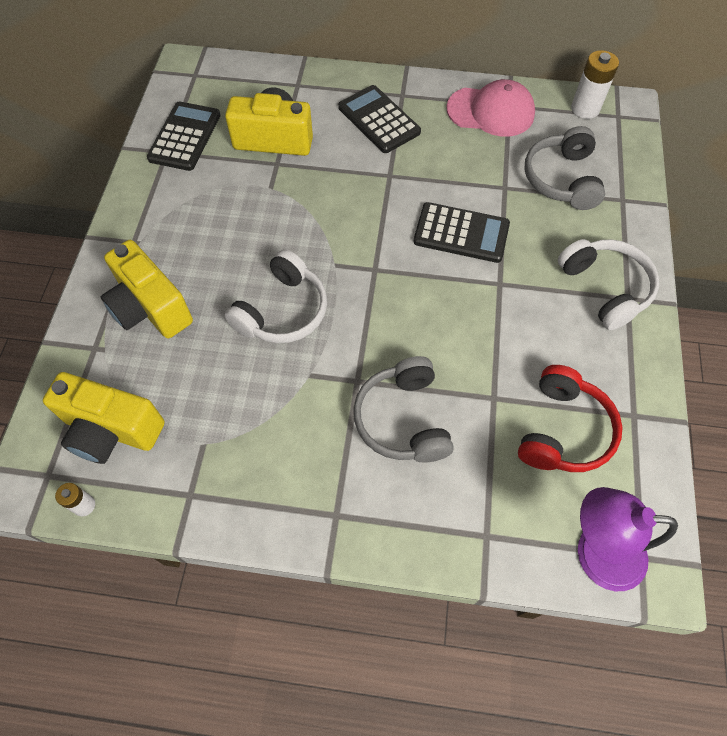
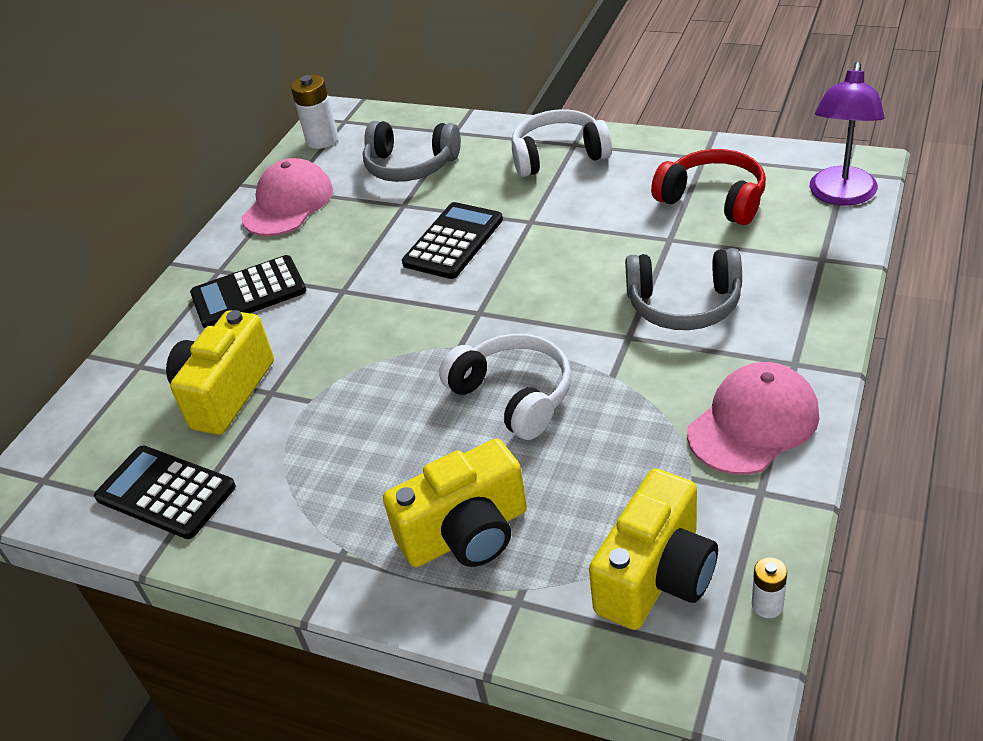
camera: 70 degrees left, 20 degrees down
none -> pink cap [687,362,820,475]

